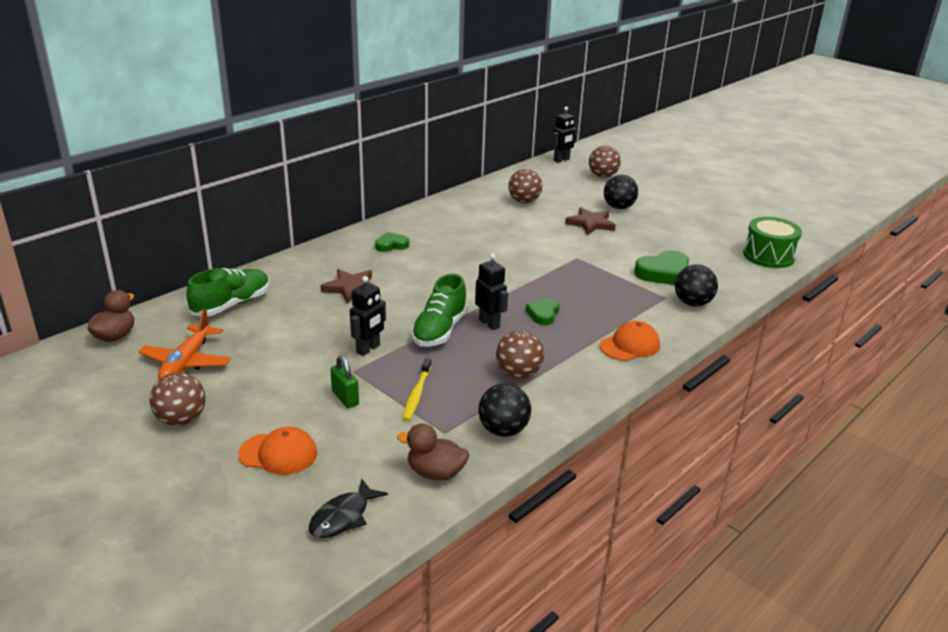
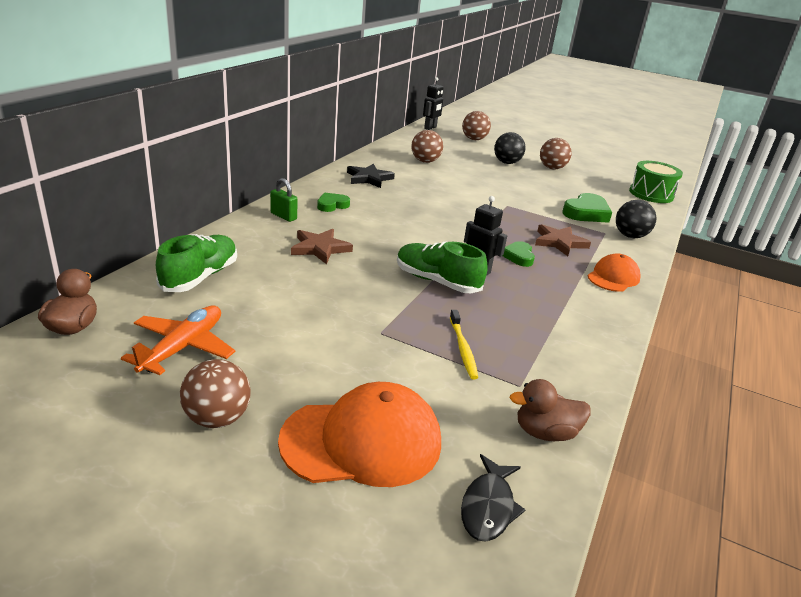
camera: 20 degrees left, 0 degrees up
orange plane [138,309,231,379] -> orange plane turned 150 degrees counterclockwise [121,306,235,375]
orange cap [238,427,317,475] -> orange cap [278,382,441,487], size x1.71
green padlock [330,356,359,408] -> green padlock moved to [270,178,298,222]
black robot [350,276,386,356] -> none
green shoe [411,274,468,347] -> green shoe turned 120 degrees clockwise [397,241,488,293]
black ball [478,383,531,437] -> none
brown ball [496,330,544,379] -> brown ball moved to [540,138,572,170]
brown star [565,207,616,235] -> brown star moved to [535,224,591,256]
none -> black star [347,164,395,188]

